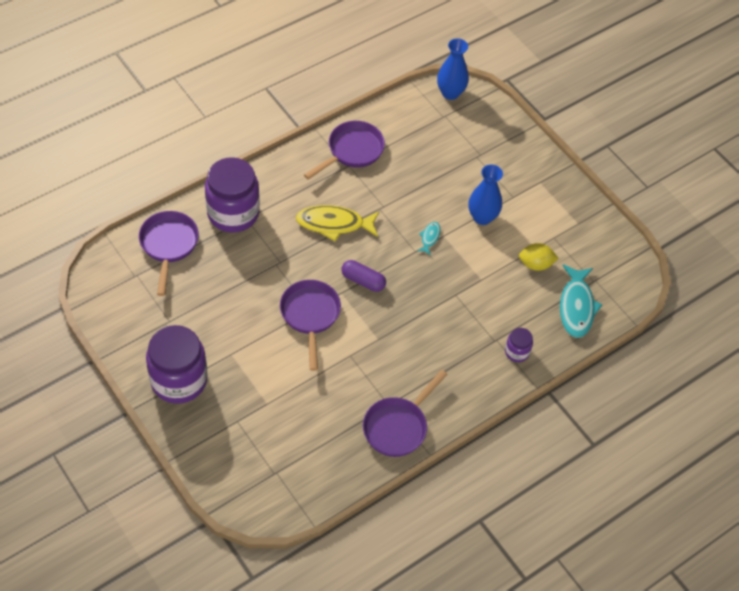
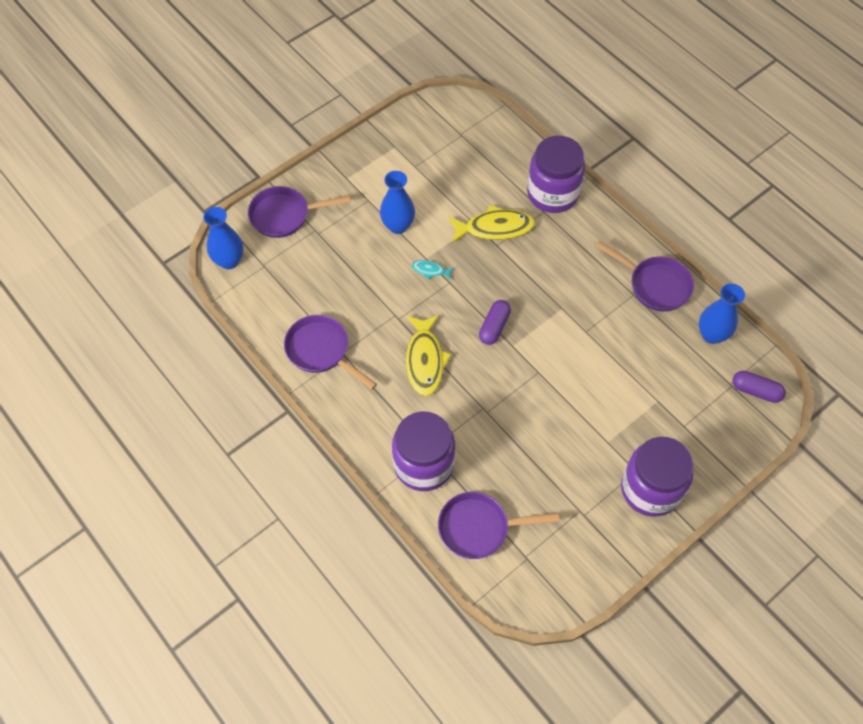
camera: 90 degrees left, 5 degrees up
purple pan [280,280,341,371] -> purple pan moved to [248,186,351,238]
purple jar [505,328,533,362] -> purple jar [527,136,585,213], size x2.18
yellow lemon [519,243,559,271] -> none
turquoise fish [560,264,602,338] -> none
none -> yellow fish [448,205,535,243]
none -> blue vase [699,283,745,344]
none -> purple capsule [732,371,786,403]

